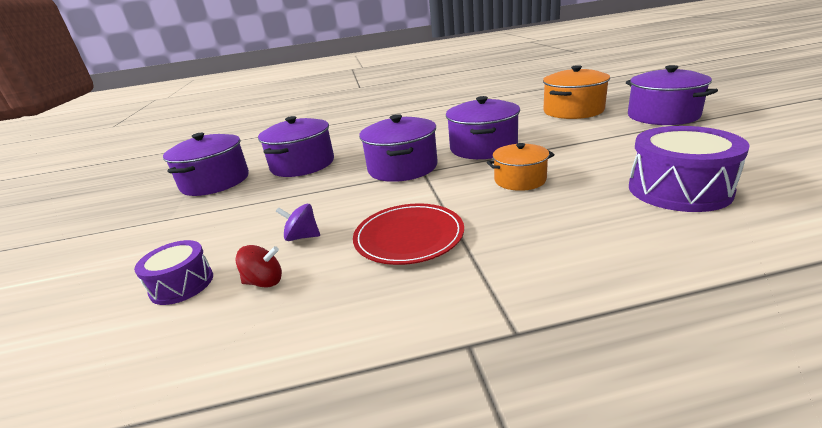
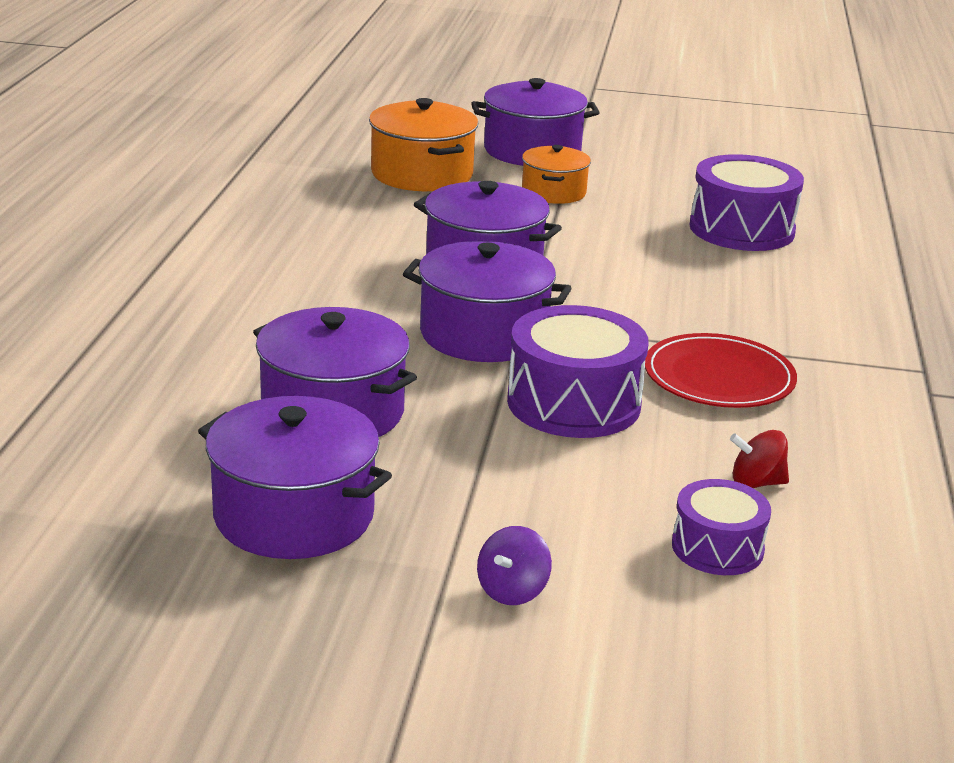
camera: 75 degrees left, 0 degrees up
red spinning top [236,245,282,288] -> red spinning top turned 105 degrees counterclockwise [730,430,789,488]
purple spinning top [276,204,320,241] -> purple spinning top moved to [477,526,552,605]
orange pot [487,143,555,191] -> orange pot moved to [522,145,591,204]
none -> purple drum [507,305,649,438]

